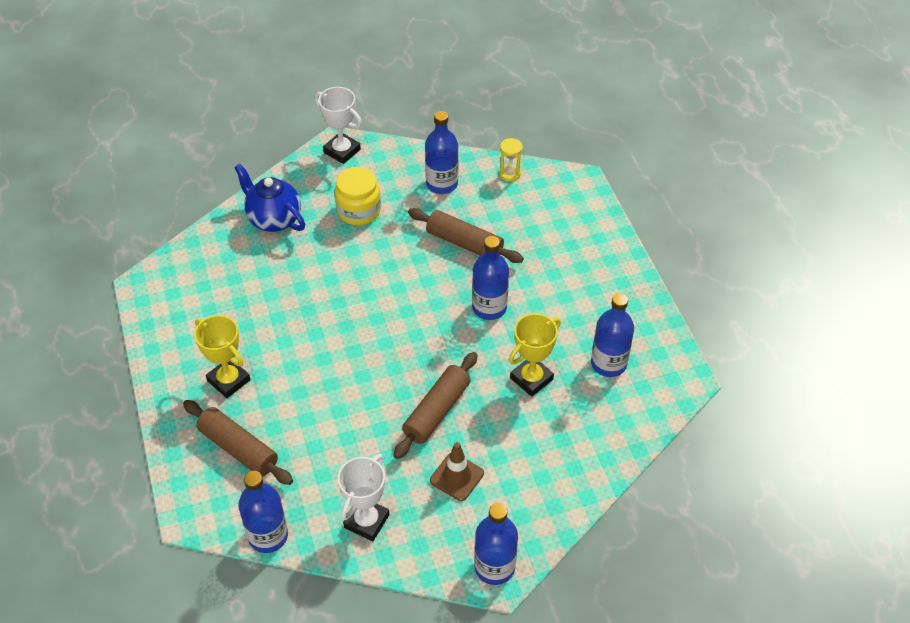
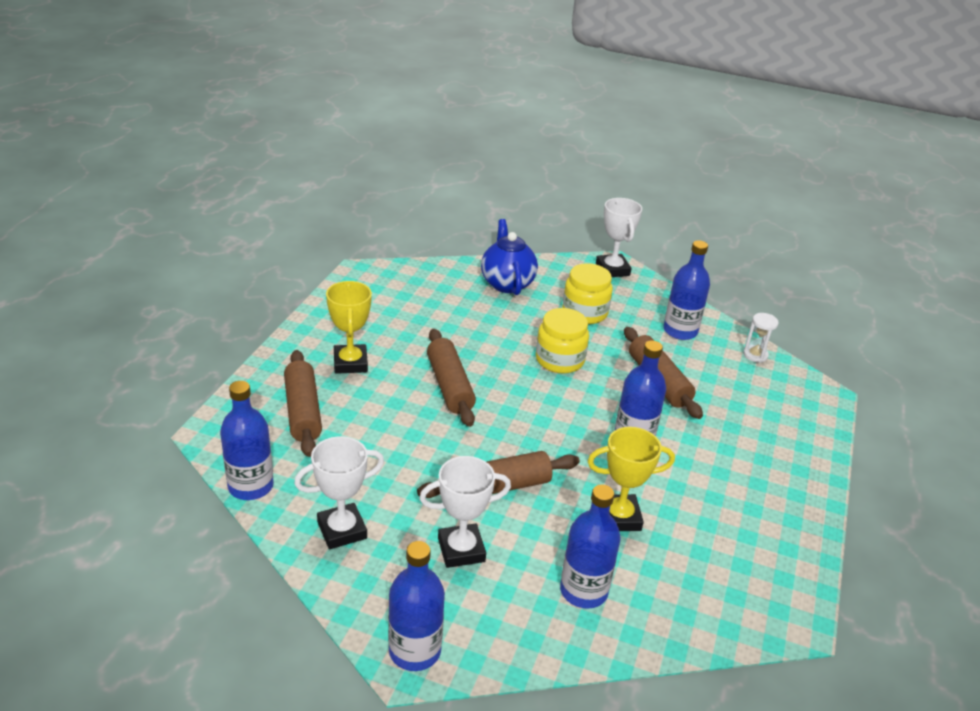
camera: 35 degrees right, 15 degrees down
brown traffic cone [430,442,484,501] -> white trophy [419,456,511,568]
yellow hourglass [499,138,523,181] -> white hourglass [743,313,779,363]
blue bottle [591,293,634,377] -> blue bottle moved to [560,485,621,609]
none -> brown rolling pin [427,329,476,427]
none -> yellow jar [536,308,589,374]

